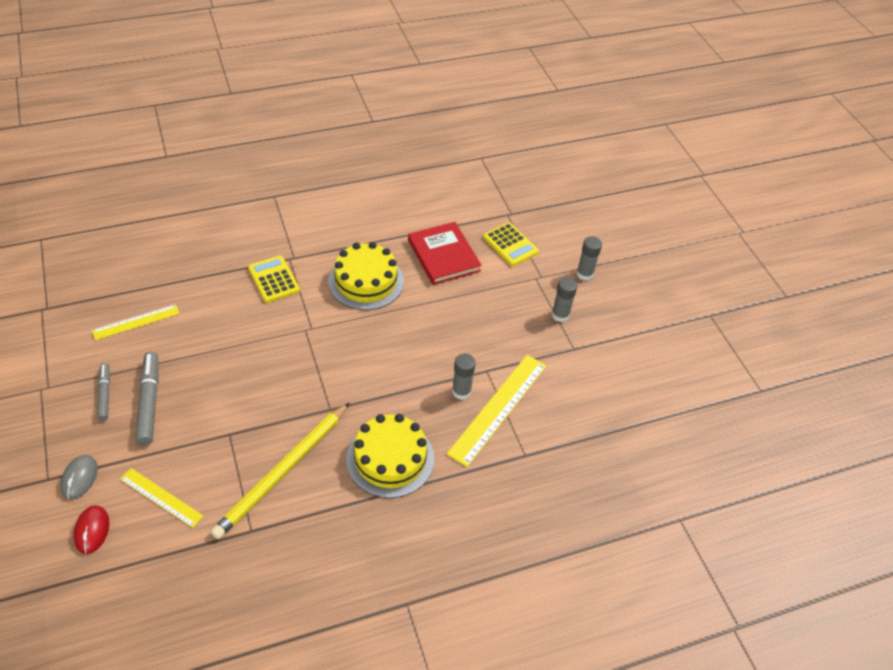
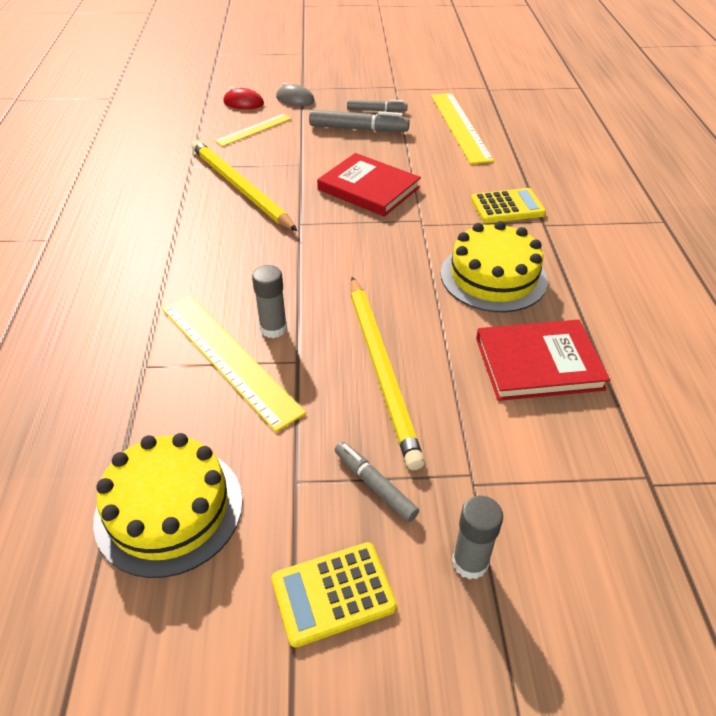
camera: 110 degrees right, 5 degrees down
yellow ruler [92,304,180,340] -> yellow ruler [431,93,494,164], size x1.70
yellow cake [346,414,435,498] -> yellow cake moved to [93,433,243,578]
yellow calculator [483,222,539,266] -> yellow calculator moved to [272,542,397,648]
grey glue stick [552,277,577,322] -> grey marker [335,442,419,522]
none -> red book [317,153,421,217]
none -> yellow pencil [351,277,425,470]

